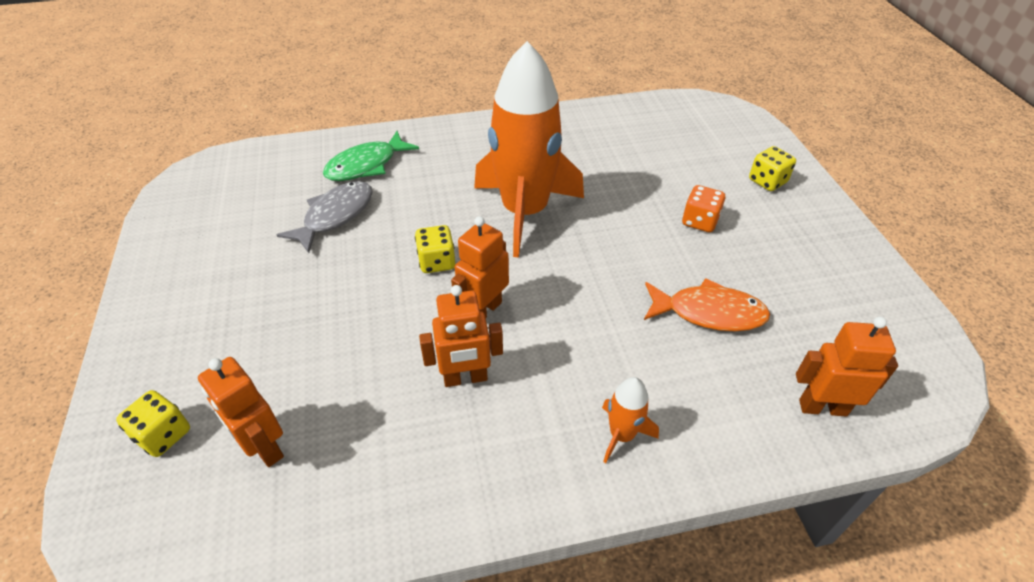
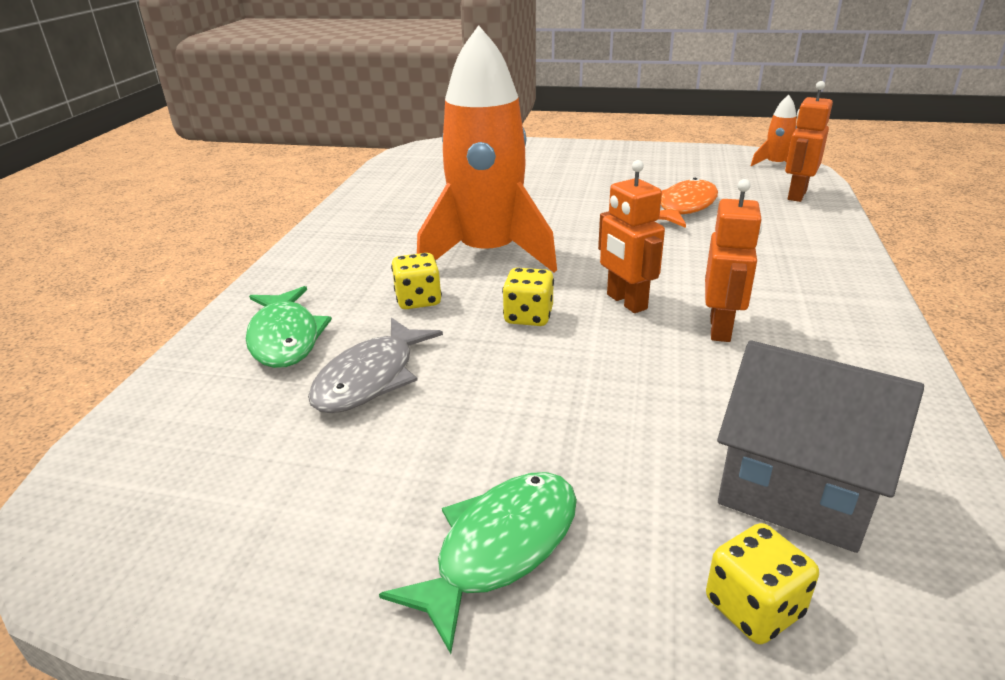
camera: 65 degrees left, 15 degrees down
orange robot [198,357,284,467] -> grey house [717,340,924,553]
grey fish [277,181,373,253] -> grey fish turned 120 degrees counterclockwise [308,318,443,413]
orange rocket [602,377,659,463] -> orange rocket moved to [751,95,797,166]
orange dice [682,185,725,232] -> none
yellow dice [749,146,796,191] -> yellow dice moved to [391,253,442,309]
none -> green fish [379,472,577,654]

